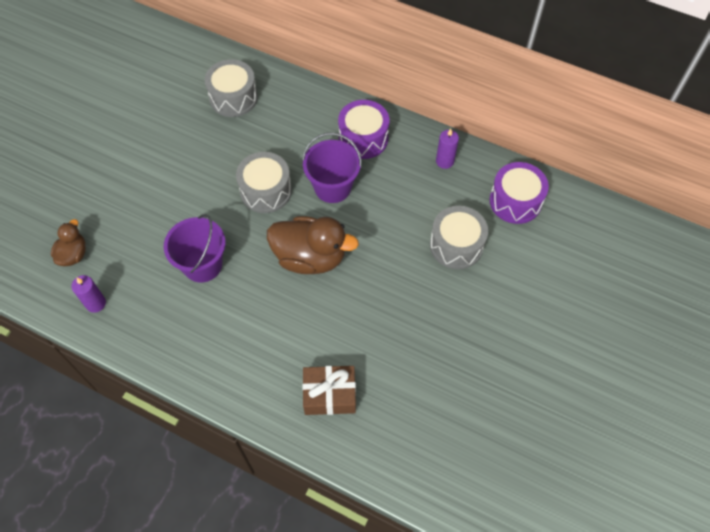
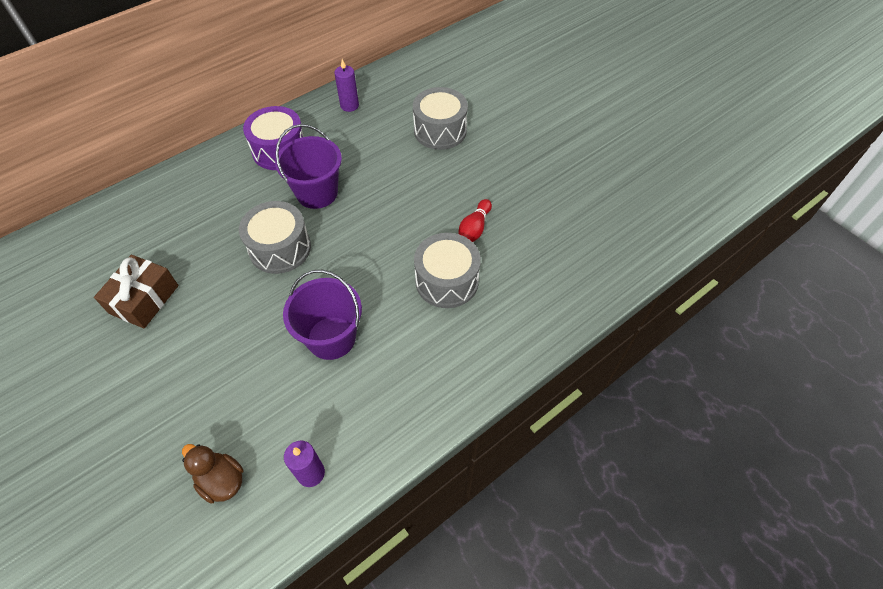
camera: 65 degrees left, 5 degrees down
grey drum [205,59,258,117] -> grey drum moved to [414,233,481,308]
brown duck [267,216,359,274] -> none
brown gift [302,366,356,415] -> brown gift moved to [94,255,178,328]
purple drum [490,162,549,224] -> none
none -> red bowling pin [458,199,492,242]

